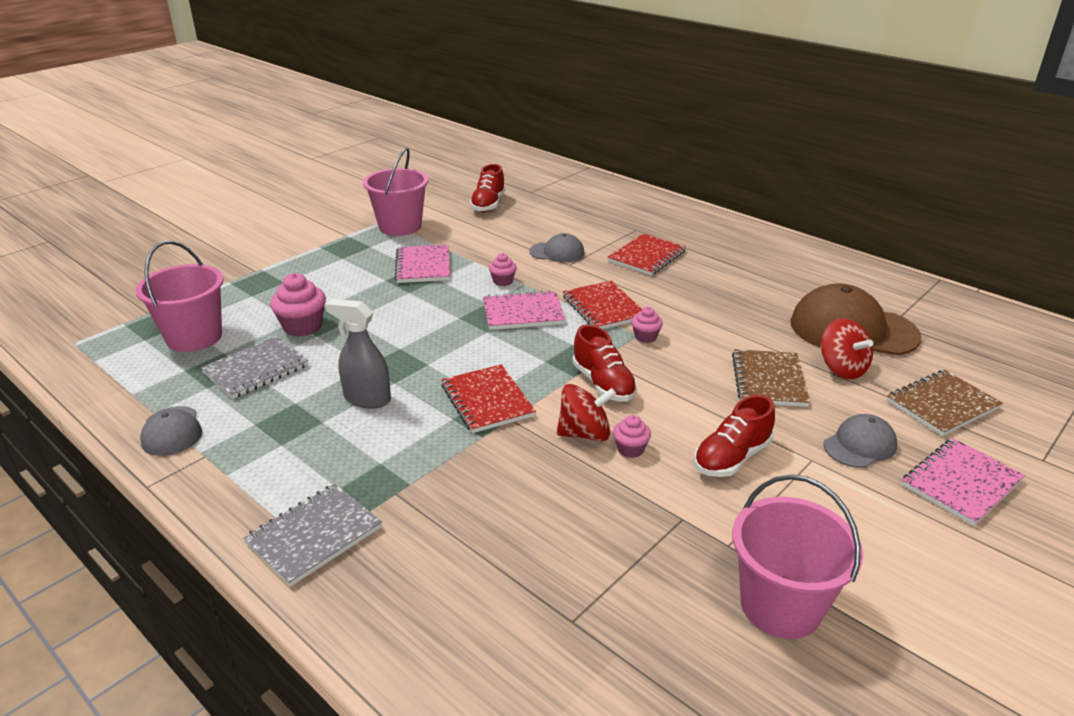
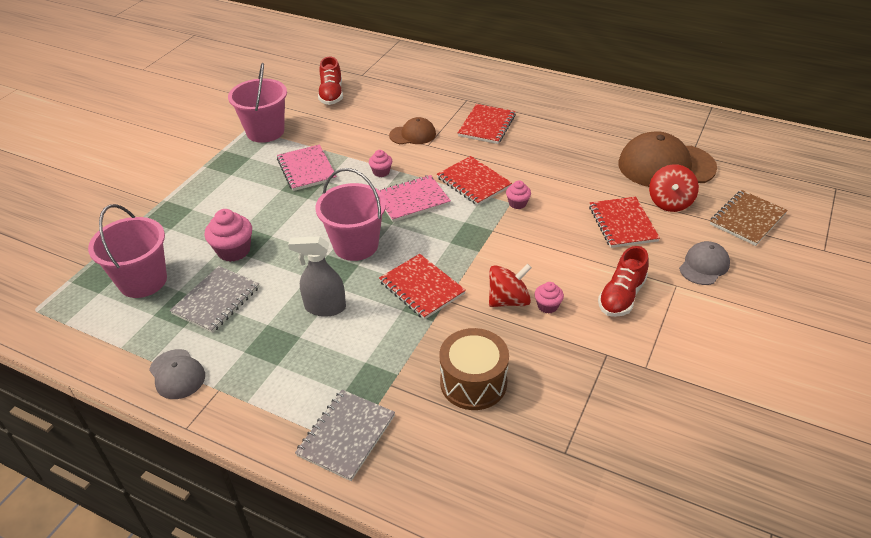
camera: 15 degrees left, 10 degrees up
grey cap [530,233,585,263] -> brown cap [389,117,436,144]
red shoe [572,325,637,402] -> none
brown notebook [732,349,810,407] -> red notebook [589,197,660,248]
pink bucket [732,474,863,639] -> pink bucket moved to [315,168,386,261]
red spinning top [821,318,873,379] -> red spinning top turned 60 degrees clockwise [649,164,699,212]
pink notebook [902,438,1025,526] -> none
none -> brown drum [439,328,509,410]

